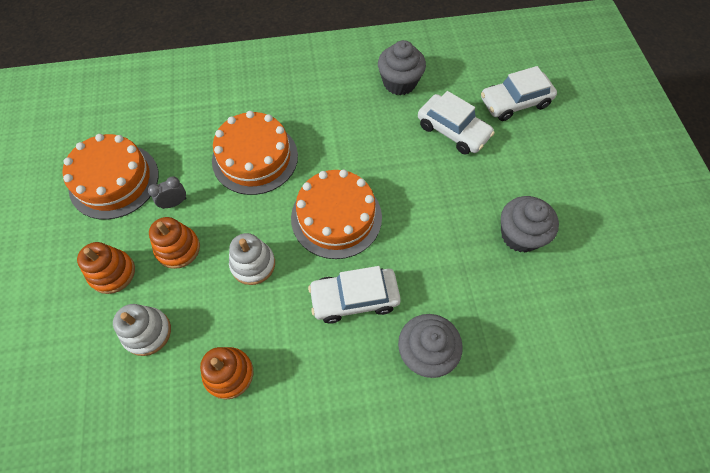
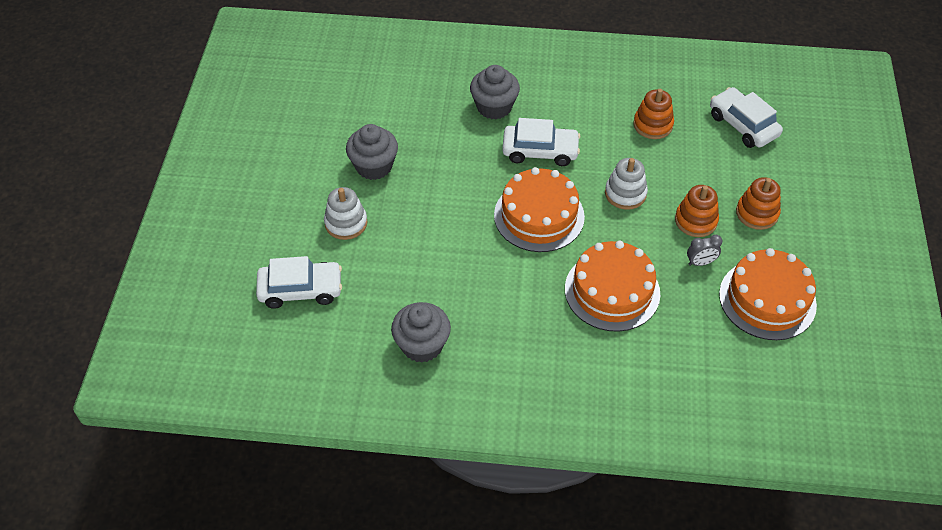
camera: 165 degrees left, 10 degrees down
white stacking toy [113,304,171,356] -> white stacking toy moved to [324,187,367,240]
white car [418,91,495,155] -> white car moved to [710,87,783,148]

